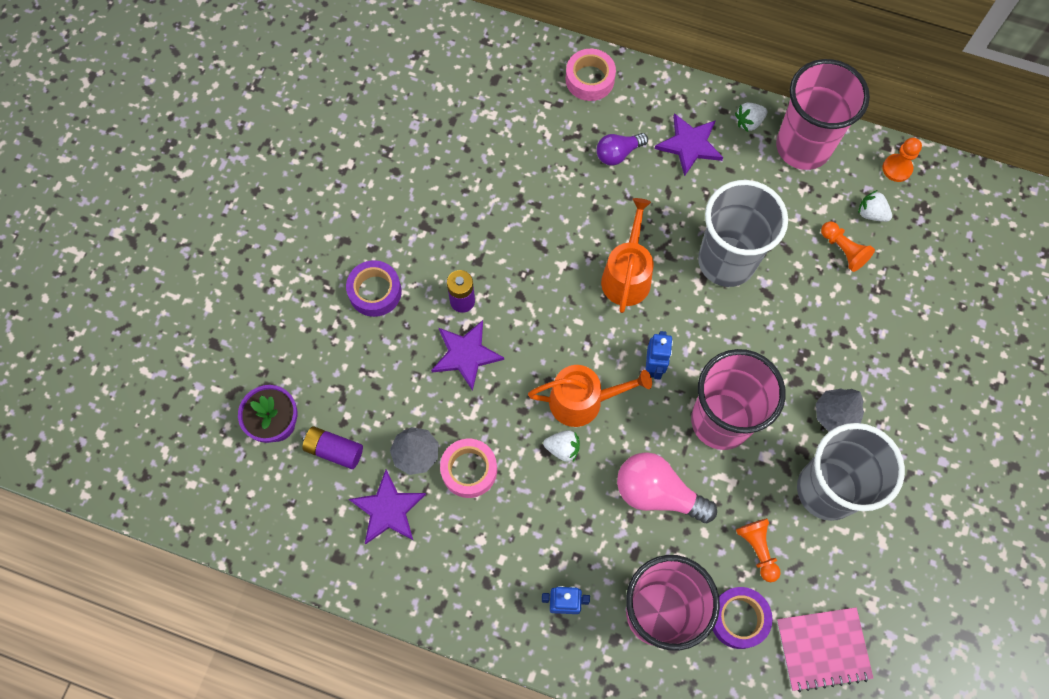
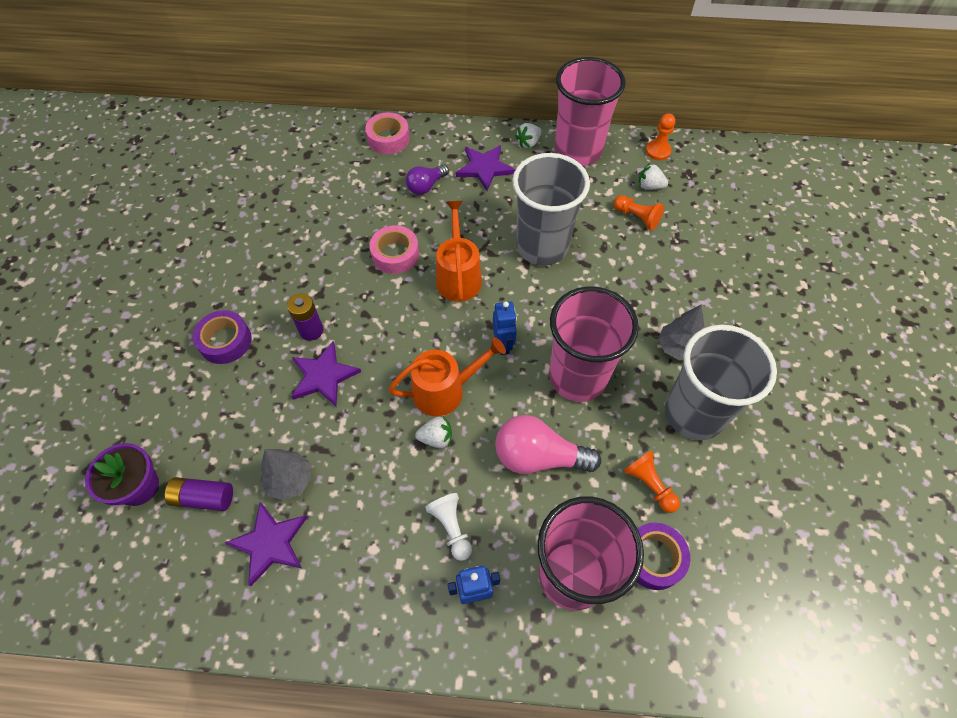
camera: 15 degrees left, 10 degrees down
pink tape [440,439,497,498] -> pink tape moved to [370,225,419,274]
pink notebook [777,607,873,692] -> none
none -> white pawn [425,493,472,561]

